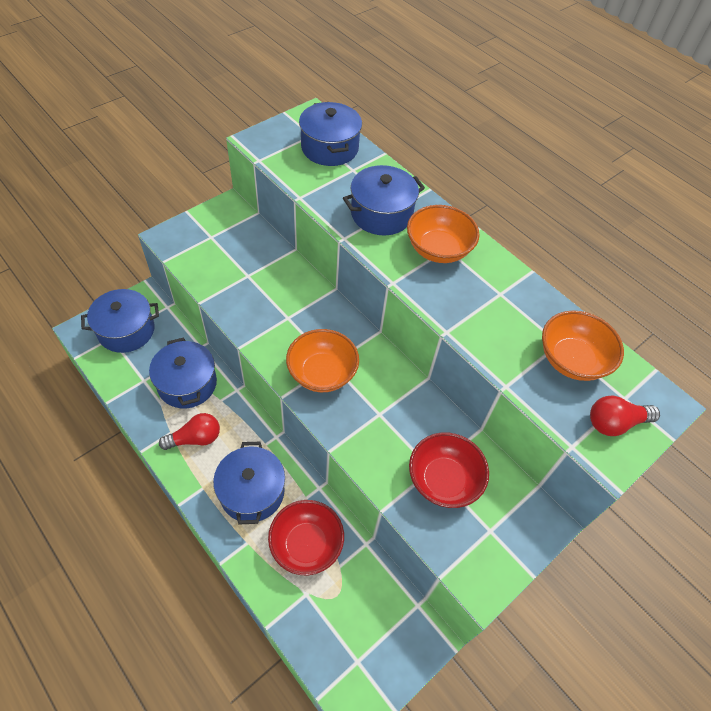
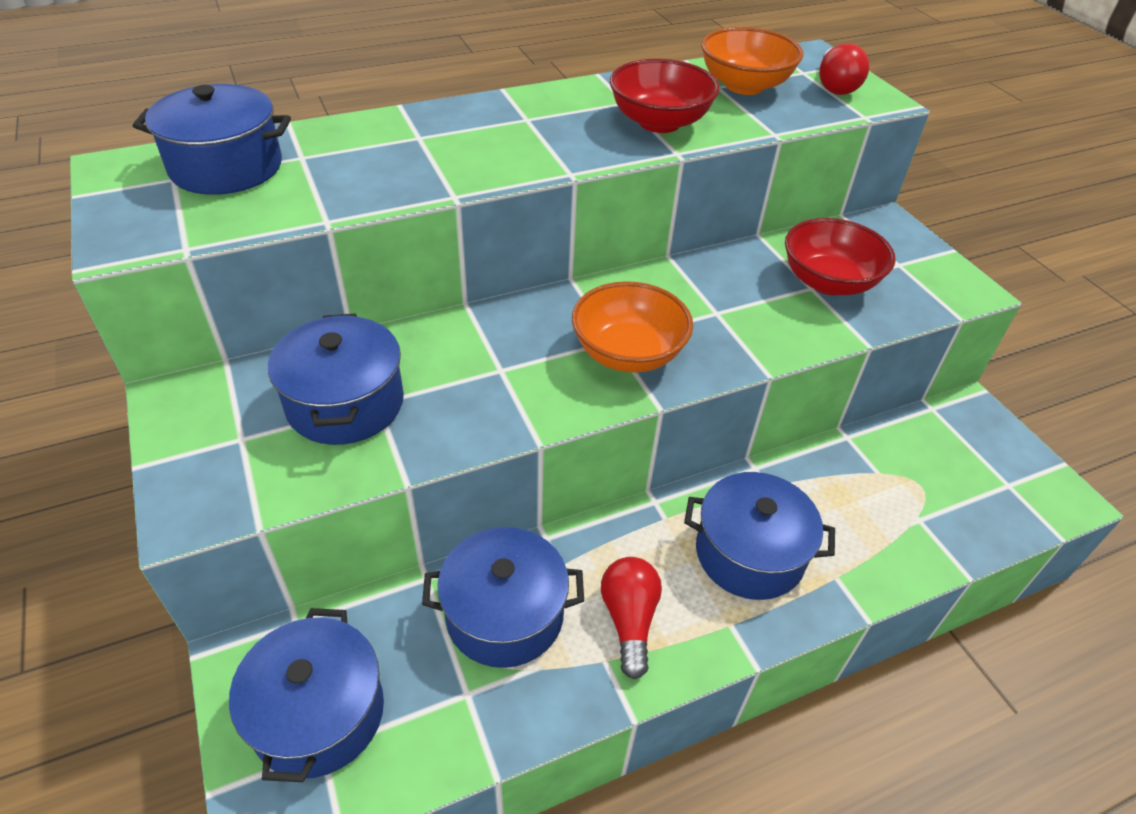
camera: 70 degrees left, 10 degrees down
red bowl [268,500,344,575] -> red bowl moved to [610,59,720,133]
blue pot [343,165,425,235] -> blue pot moved to [268,313,404,445]
orange bowl [407,205,480,263] -> none

